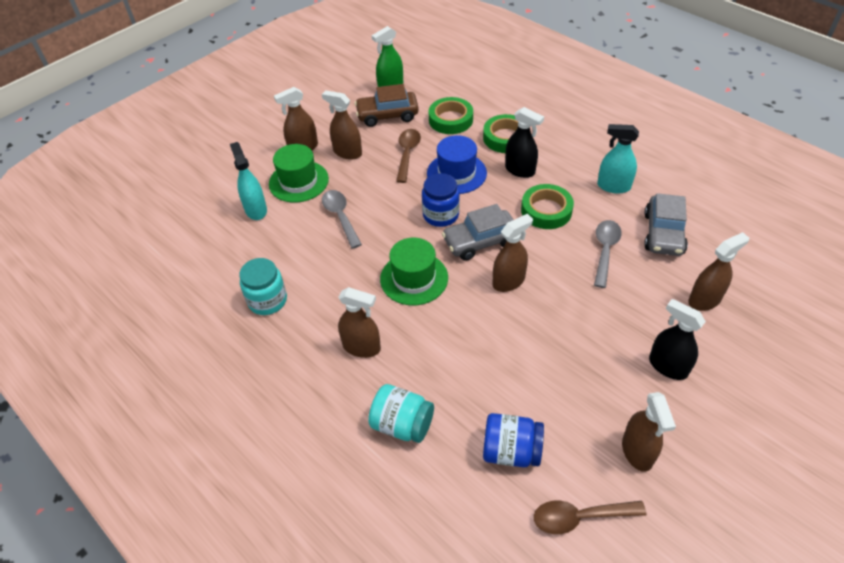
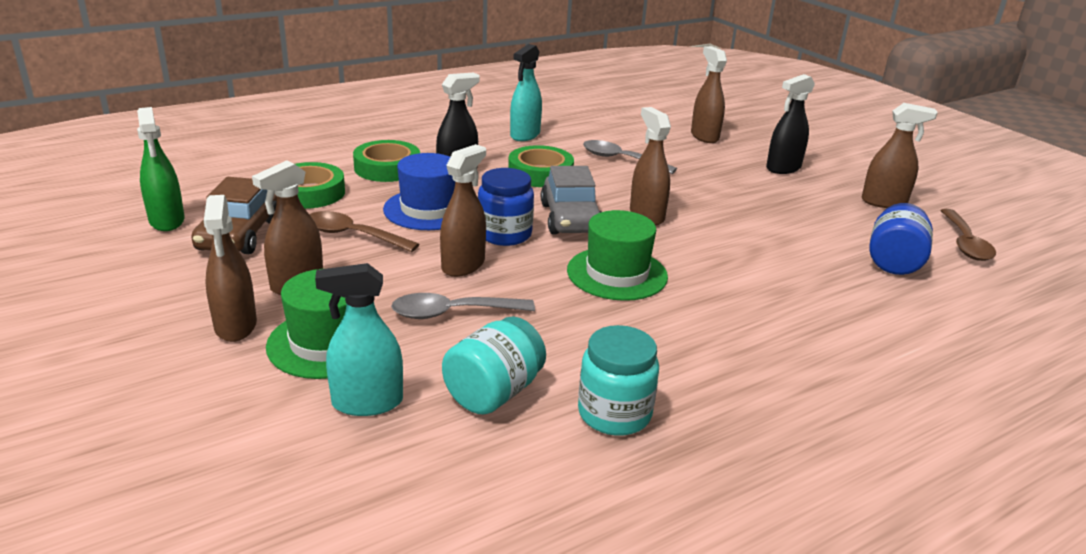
camera: 80 degrees left, 20 degrees down
brown spray bottle [338,287,381,358] -> brown spray bottle moved to [440,144,486,277]
turquoise jar [368,384,434,443] -> turquoise jar moved to [442,317,546,415]
grey car [644,193,688,256] -> none

